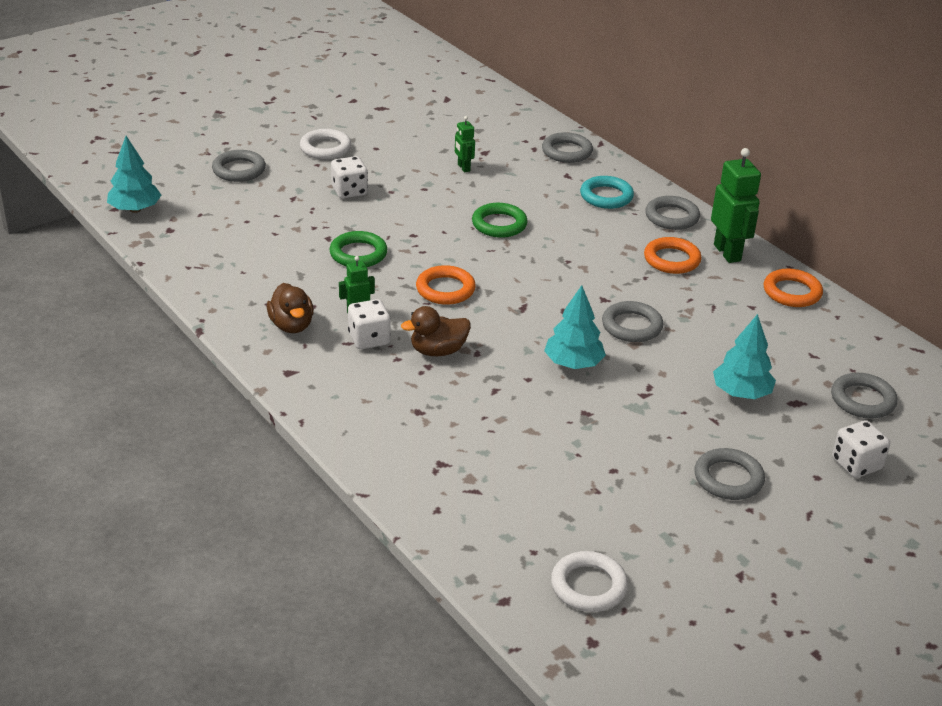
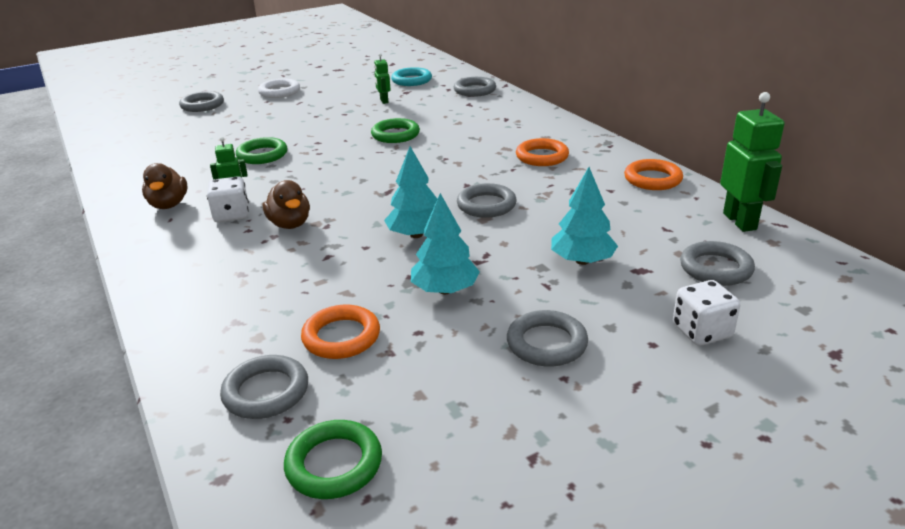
camera: 10 degrees right, 5 degrees down
turquoise tree [107,136,161,213] -> turquoise tree moved to [411,193,480,294]
white dice [331,156,368,199] -> none
brown duck [401,306,471,356] -> brown duck turned 105 degrees counterclockwise [263,180,310,229]
orange ring [416,265,476,305] -> orange ring moved to [301,305,380,359]
white ring [551,551,628,612] -> green ring [284,420,382,499]
turquoise ring [580,176,634,209] -> turquoise ring moved to [391,67,432,86]
grey ring [645,196,700,230] -> grey ring moved to [220,355,308,419]
green robot [711,148,761,263] -> green robot moved to [720,92,784,232]

